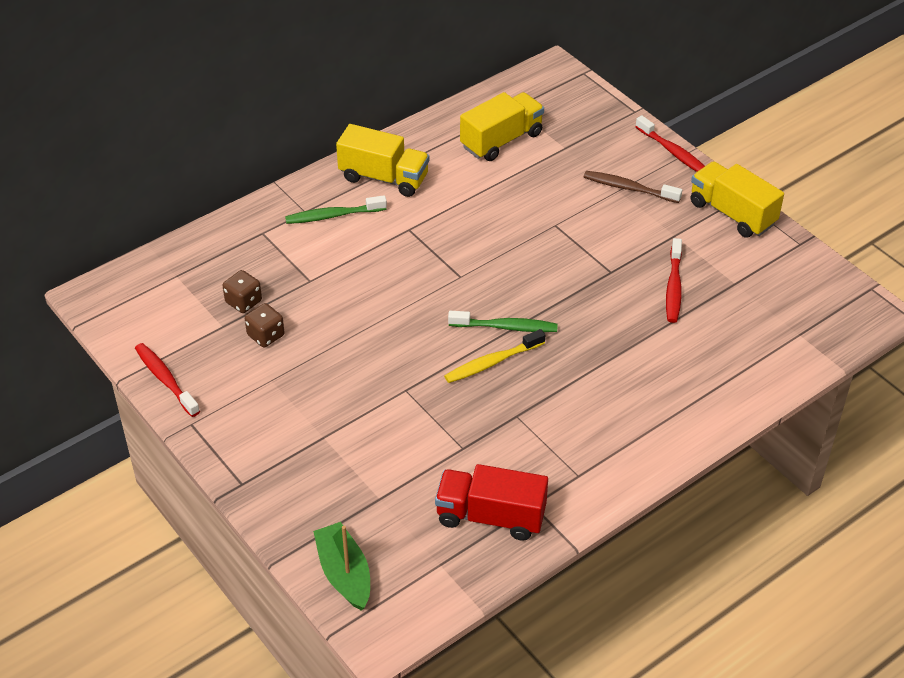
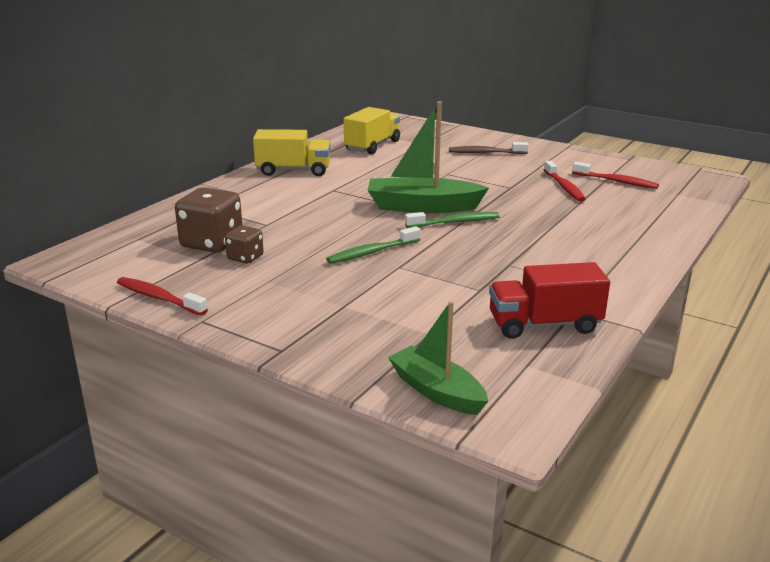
camera: 20 degrees left, 20 degrees down
brown dice [222,270,262,313] -> brown dice [175,187,242,253], size x1.80
green toothbrush [285,195,387,224] -> green toothbrush moved to [326,226,421,264]
yellow toothbrush [444,329,545,383] -> none
red toothbrush [635,115,705,172] -> red toothbrush moved to [572,162,659,189]
yellow truck [690,161,784,238] -> none
none -> green boat [367,101,489,213]

